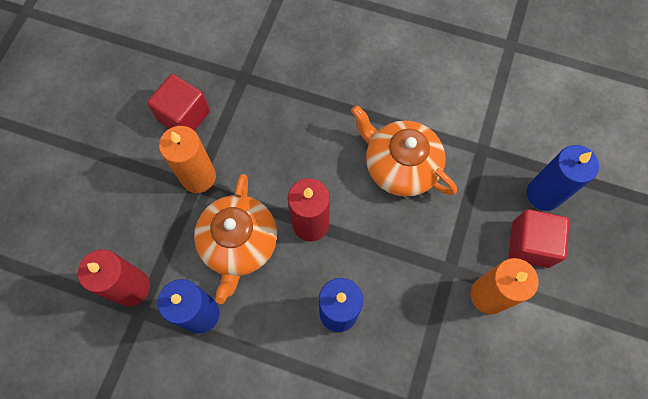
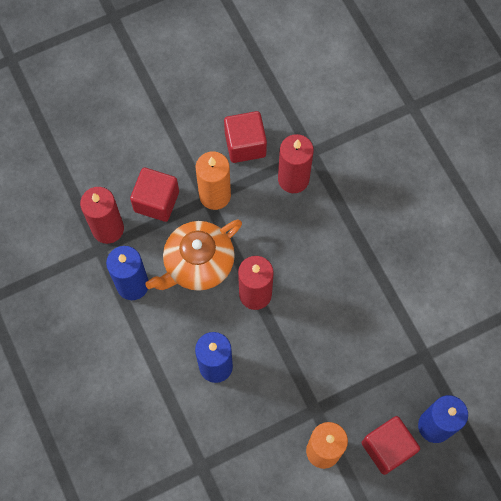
camera: 45 degrees right, 0 degrees up
orange teapot [351,105,457,197] -> none
none -> red cube [130,167,179,222]
none -> red candle [278,134,314,193]

